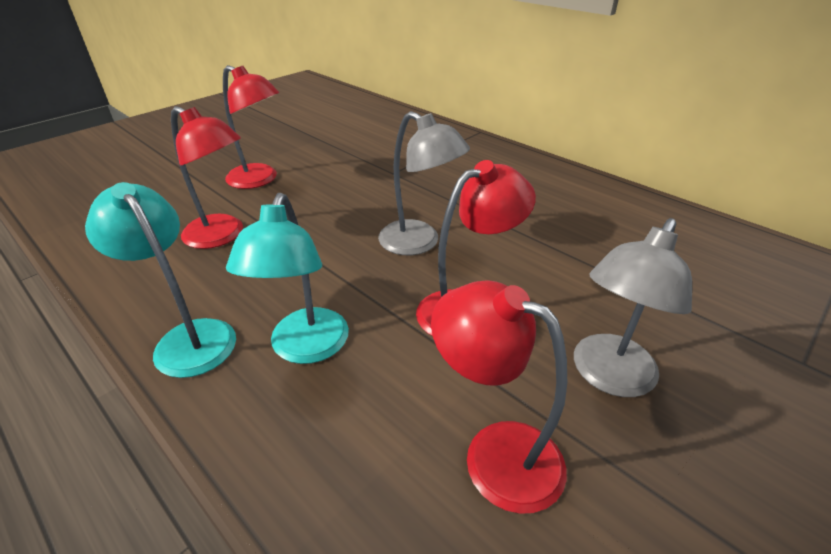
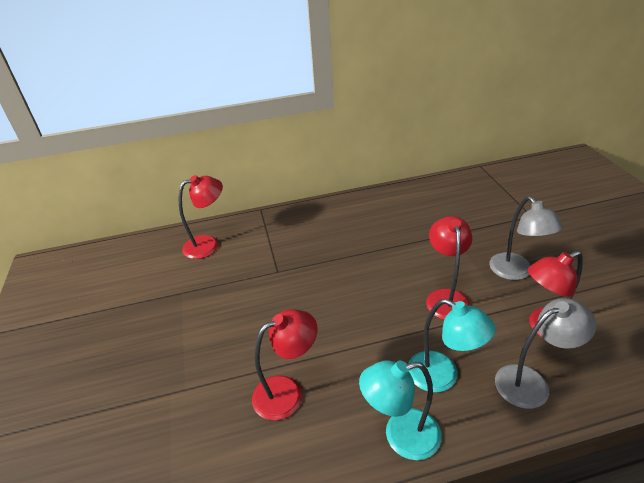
camera: 55 degrees left, 0 degrees up
red lamp [223,65,279,189] -> red lamp moved to [178,175,223,259]
grey lamp [378,111,470,255] -> grey lamp moved to [495,298,597,409]

